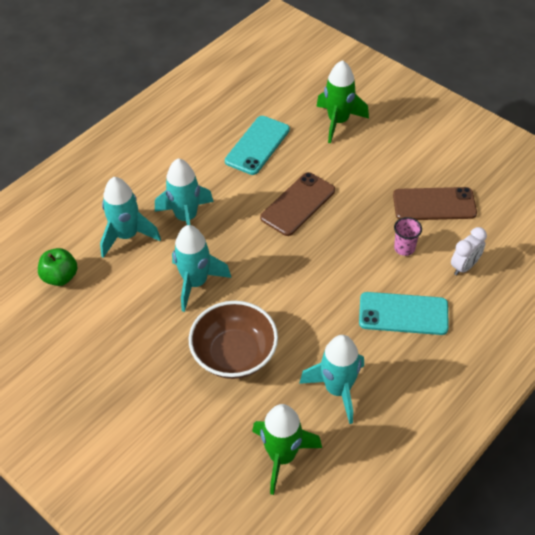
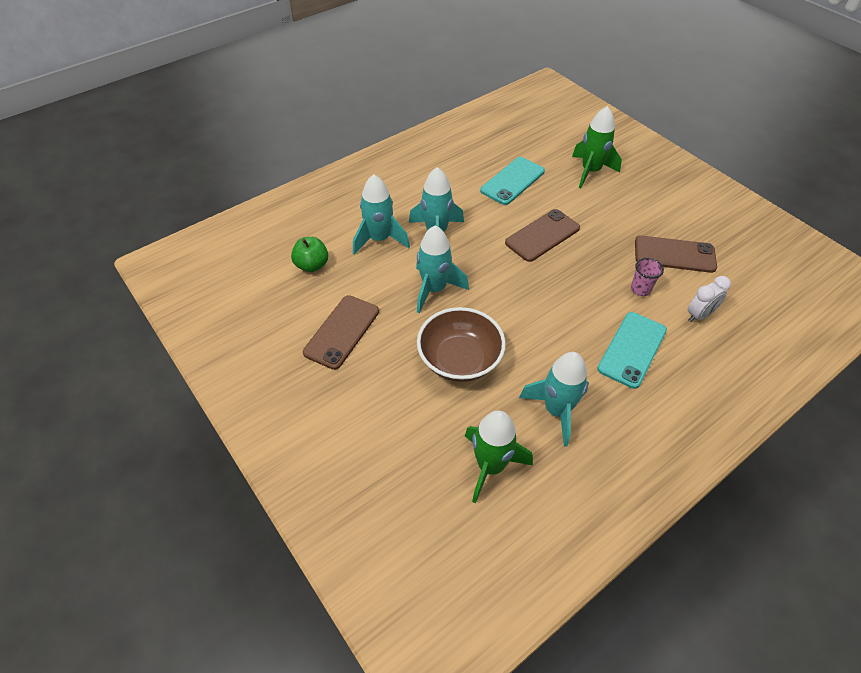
camera: 10 degrees right, 0 degrees up
turquoise phone [359,292,449,335] -> turquoise phone turned 75 degrees counterclockwise [597,312,667,389]
none -> brown phone [303,295,379,370]

